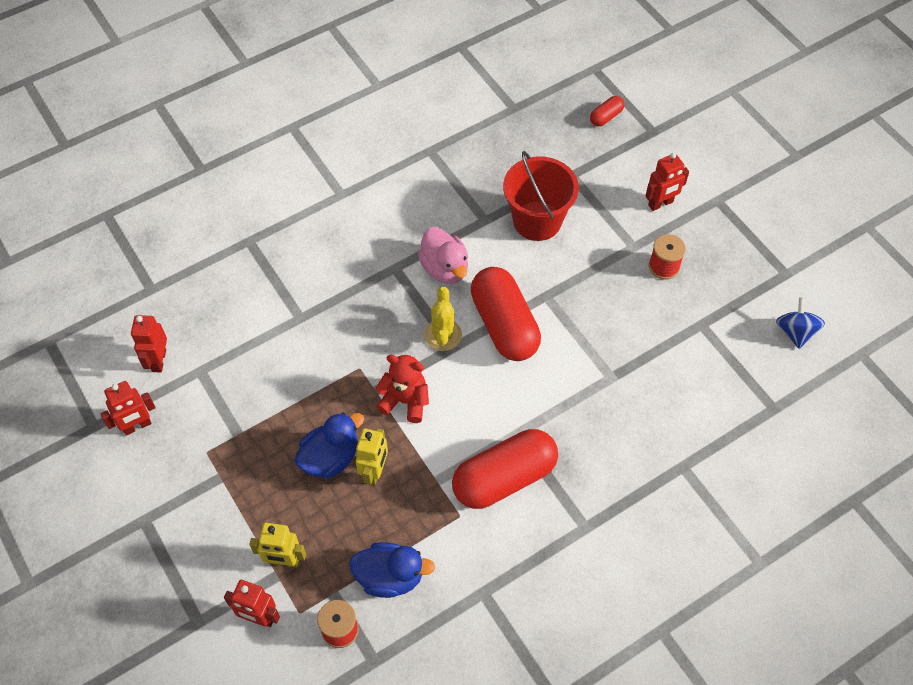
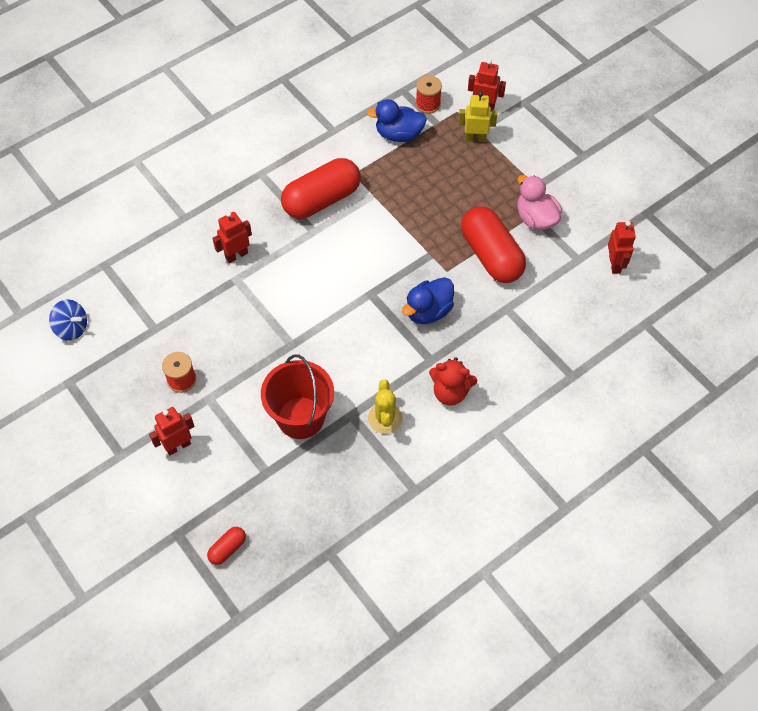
camera: 175 degrees right, 0 degrees up
red robot [100,381,156,435] -> red robot moved to [213,212,252,263]
blue duck [295,413,364,478] -> blue duck moved to [402,277,454,324]
yellow robot [356,428,388,485] -> none
red teddy bear [375,355,429,423] -> red teddy bear moved to [429,357,477,406]
pink duck [418,227,468,284] -> pink duck moved to [517,175,562,230]
yellow cactus [424,287,462,351] -> yellow cactus moved to [368,380,403,434]
red capsule [471,267,541,361] -> red capsule moved to [461,206,526,283]
blue spinning top [776,297,825,349] -> blue spinning top turned 60 degrees counterclockwise [49,299,87,341]

